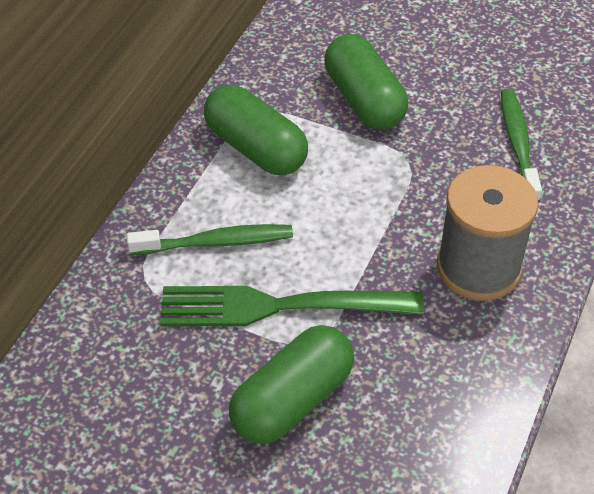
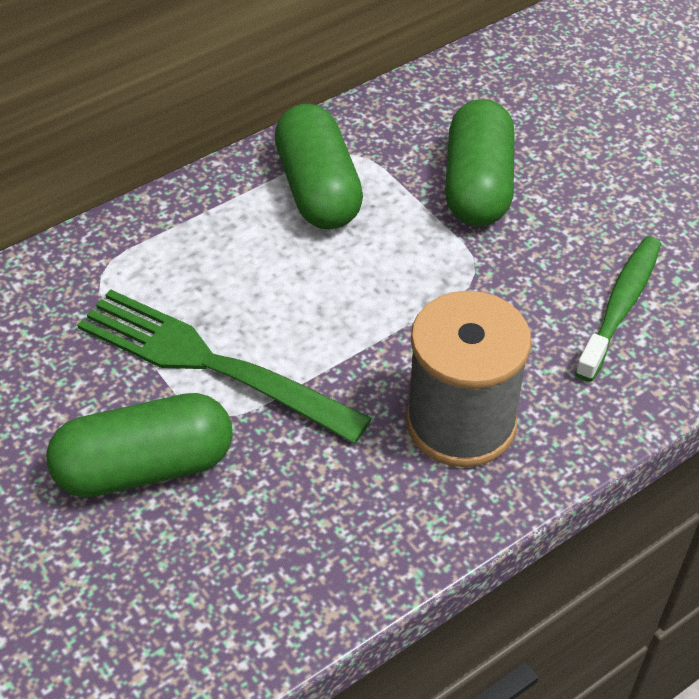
camera: 30 degrees right, 0 degrees up
green toothbrush [127,224,293,255] -> none

